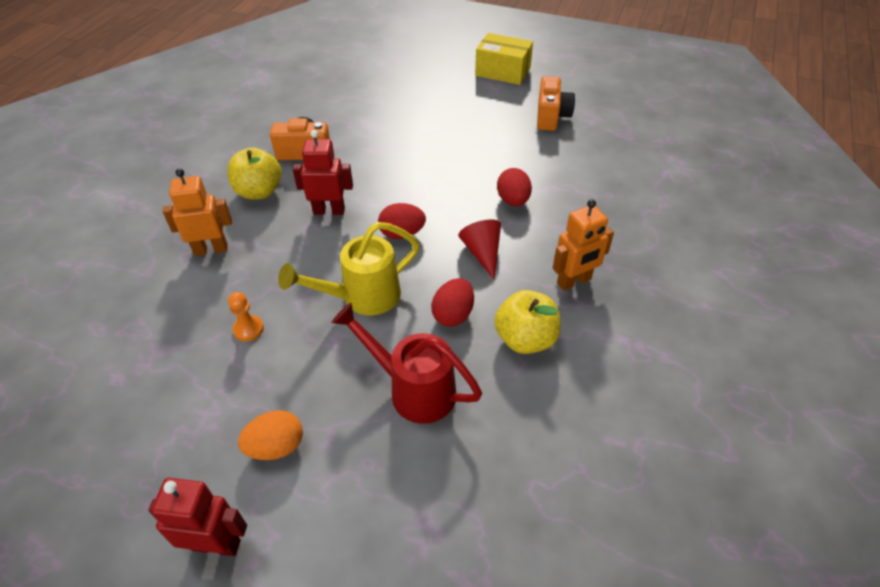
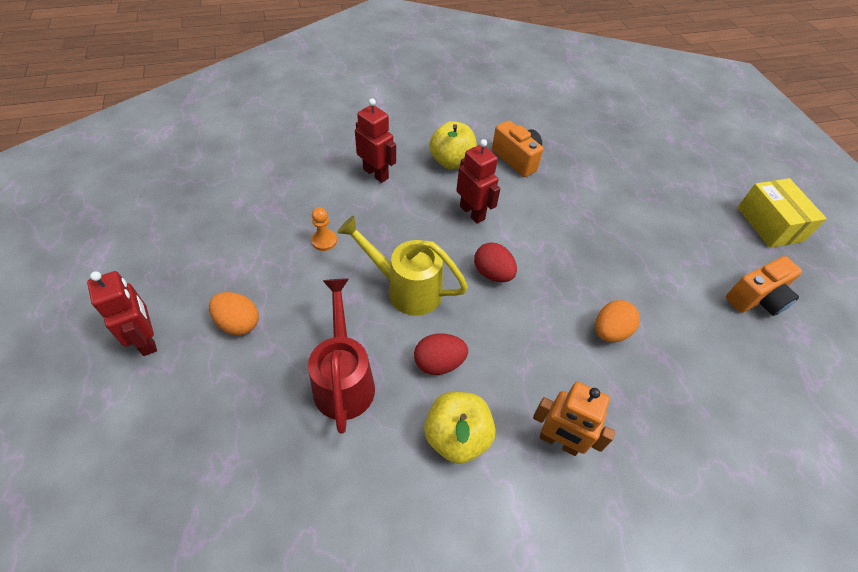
camera: 50 degrees right, 5 degrees up
orange robot [162,168,232,256] -> red robot [355,98,396,183]
red cone [458,220,501,279] -> none
red egg [497,168,532,206] -> orange egg [595,300,640,342]

